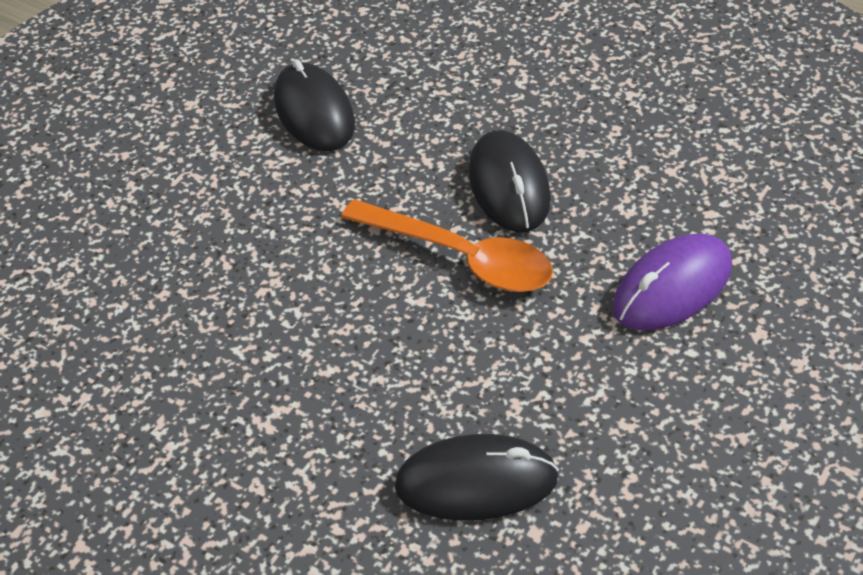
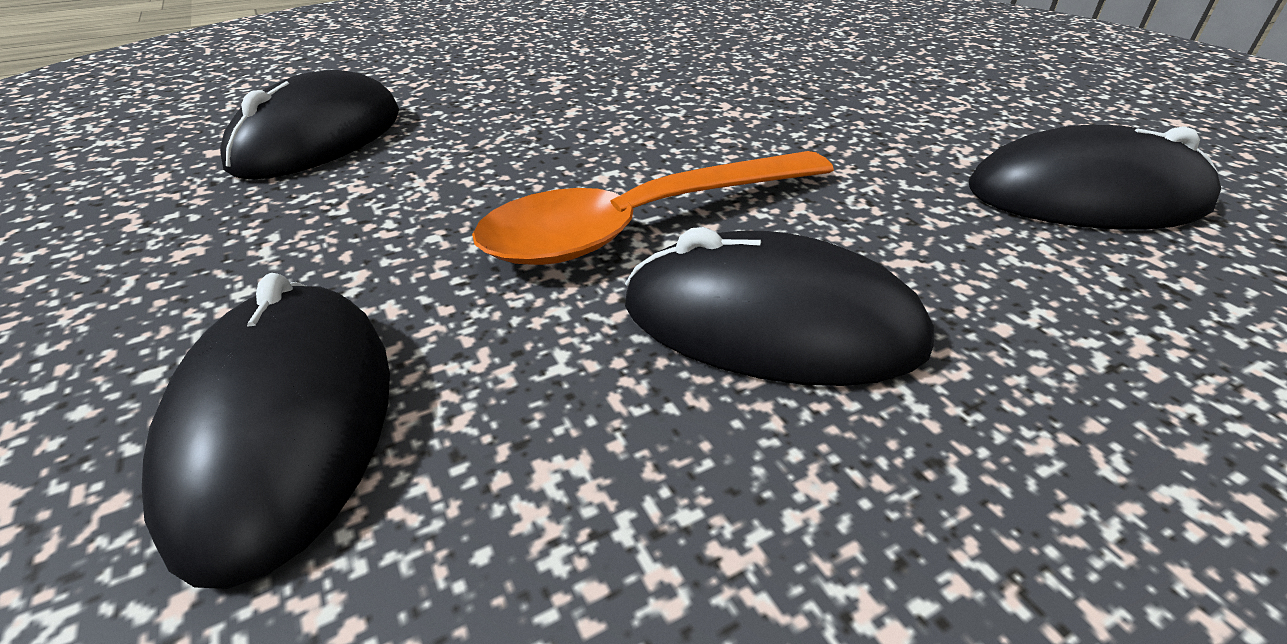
camera: 115 degrees right, 10 degrees down
purple mouse [612,233,732,331] -> black mouse [142,273,390,589]

